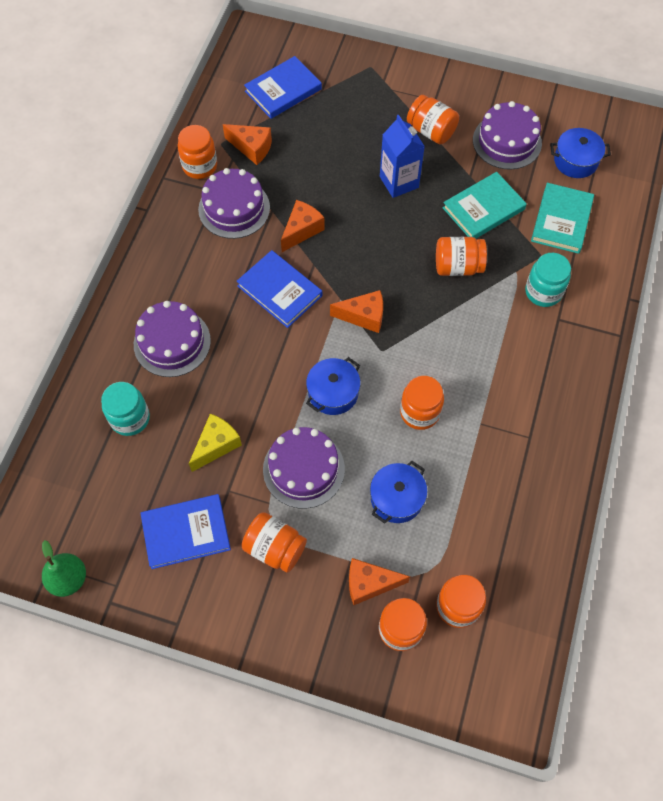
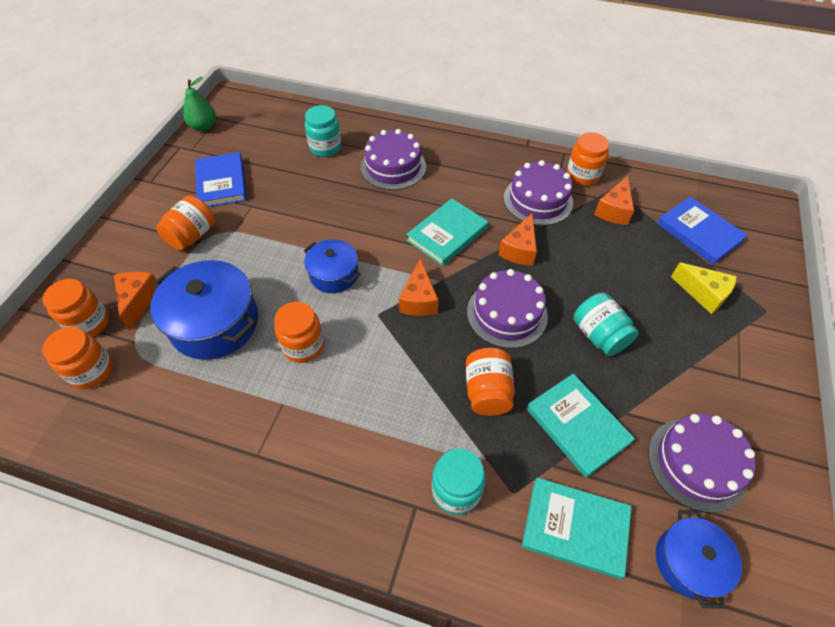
camera: 90 degrees right, 10 degrees down
yellow cheese [189,414,242,472] -> yellow cheese moved to [671,262,737,314]
blue book [237,250,322,328] -> turquoise book [406,198,488,266]
purple cake [263,427,345,509] -> purple cake moved to [467,269,548,348]
orange cheese [281,200,325,252] -> orange cheese turned 75 degrees clockwise [499,213,537,266]
blue pot [370,461,427,524] -> blue pot [150,260,258,360], size x1.68
blue carton [380,115,425,198] -> turquoise jar [573,293,639,356]
orange jar [407,95,459,144] -> none

